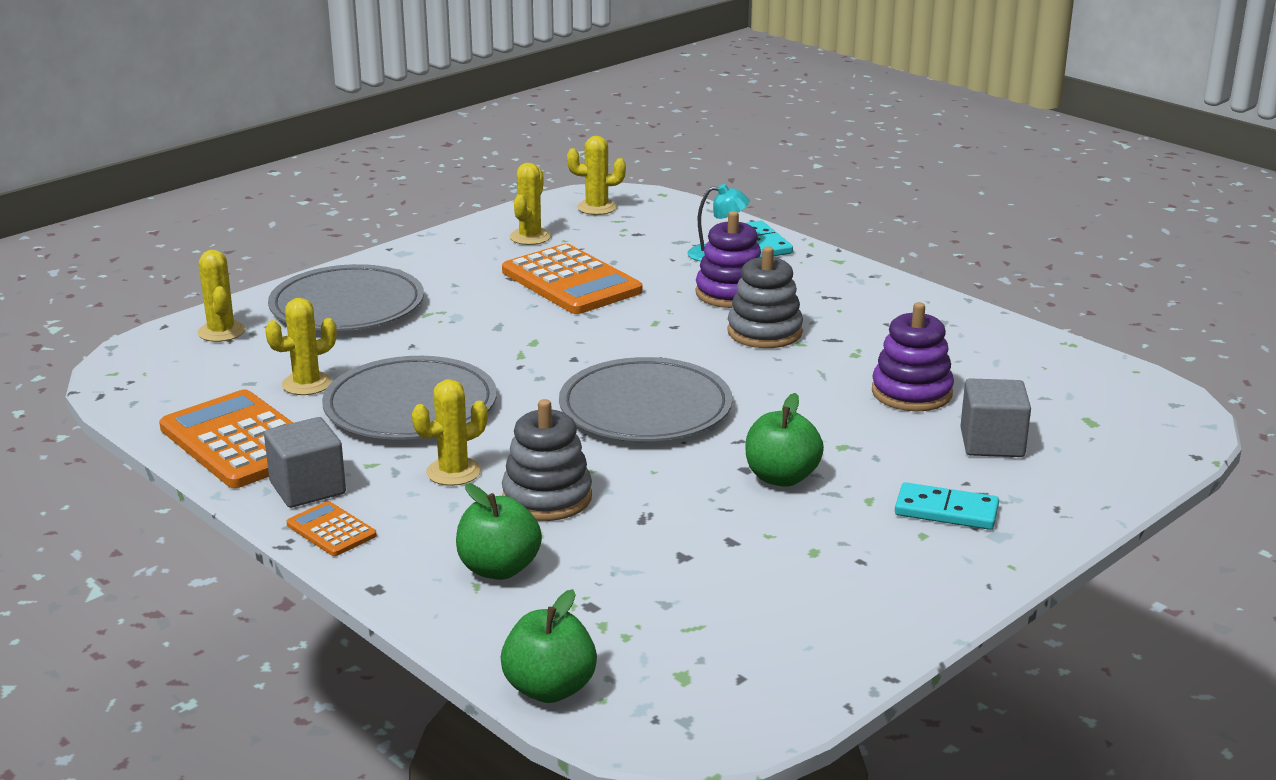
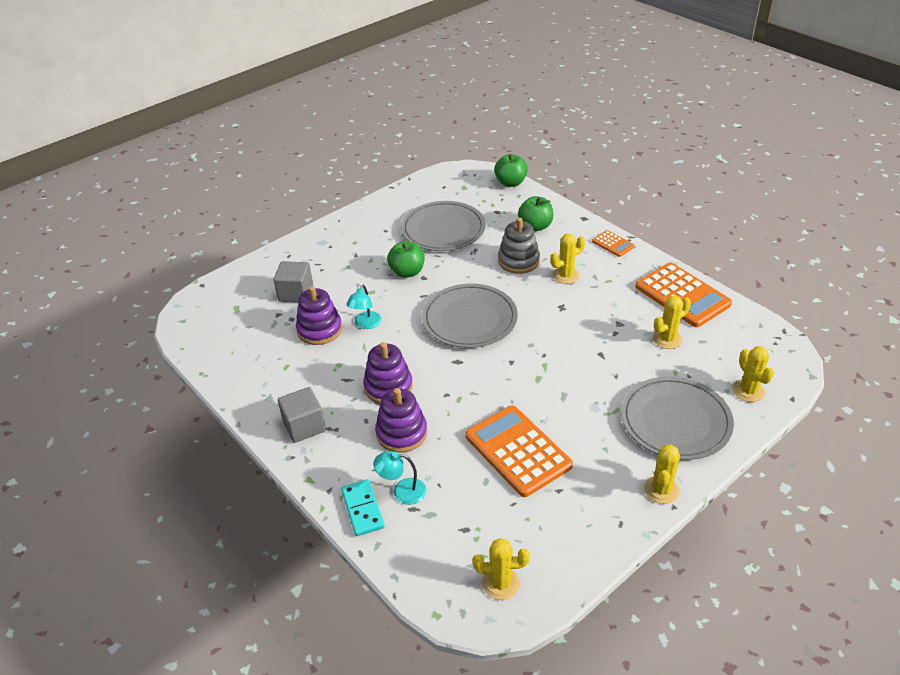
camera: 175 degrees left, 15 degrees up
grey cube [264,417,346,508] -> grey cube moved to [278,387,326,443]
grey plate [322,356,497,440] -> grey plate moved to [401,201,485,251]
yellow cactus [510,163,551,245] -> yellow cactus moved to [644,445,680,504]
grey stacking toy [727,246,803,348] -> purple stacking toy [363,342,413,404]
turquoise domino [895,482,999,530] -> none
none -> turquoise lamp [346,285,381,329]

